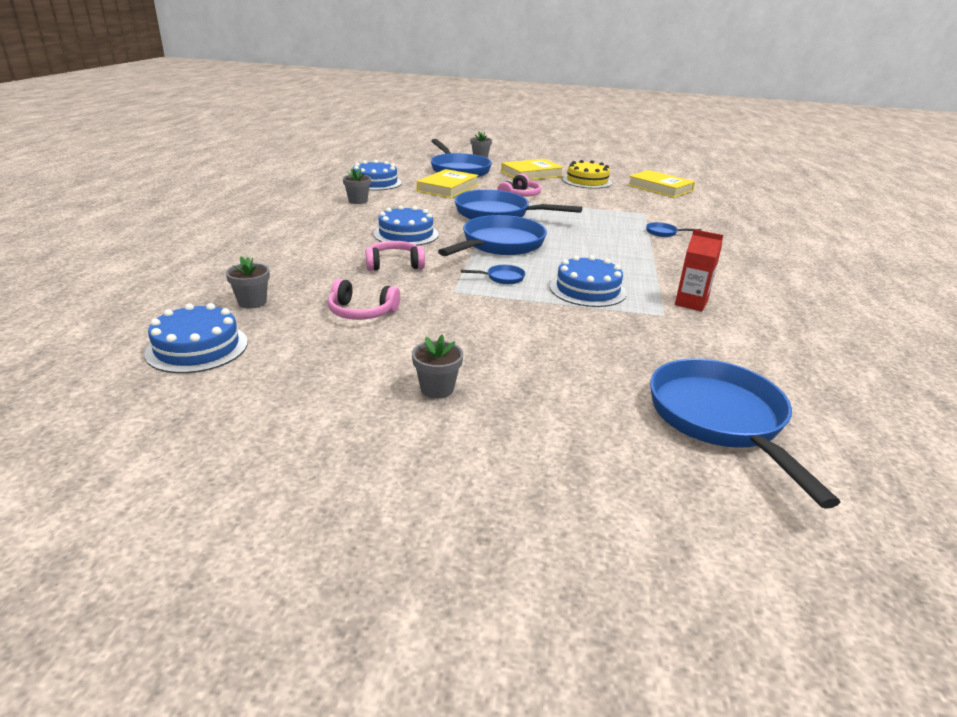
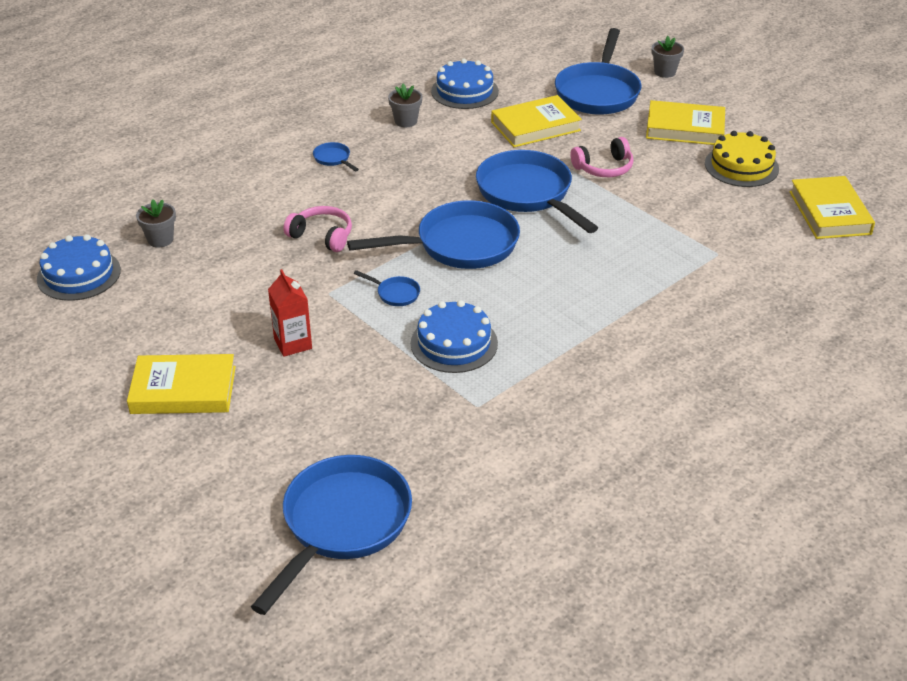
camera: 40 degrees right, 10 degrees up
pink headphones [328,279,400,320] -> none
blue cake [374,205,439,246] -> none
grey flower pot [412,335,463,399] -> yellow book [127,354,236,414]
blue pan [646,222,702,237] -> blue pan moved to [313,142,359,171]
red carton [675,229,723,312] -> red carton moved to [268,269,312,357]

